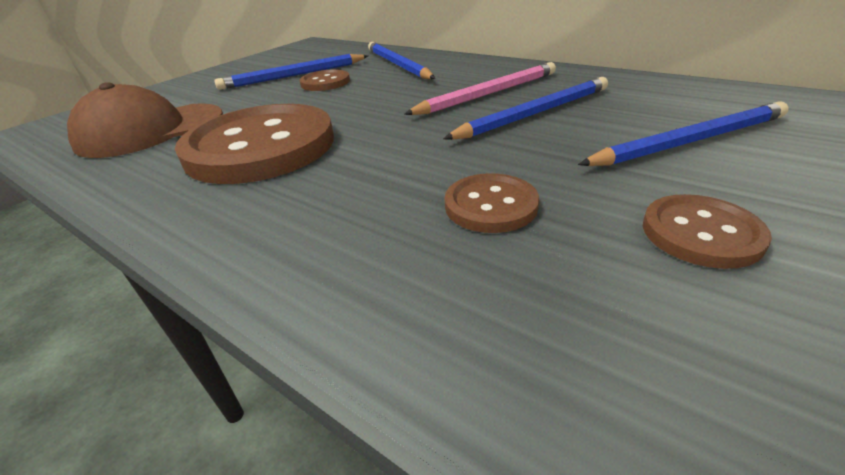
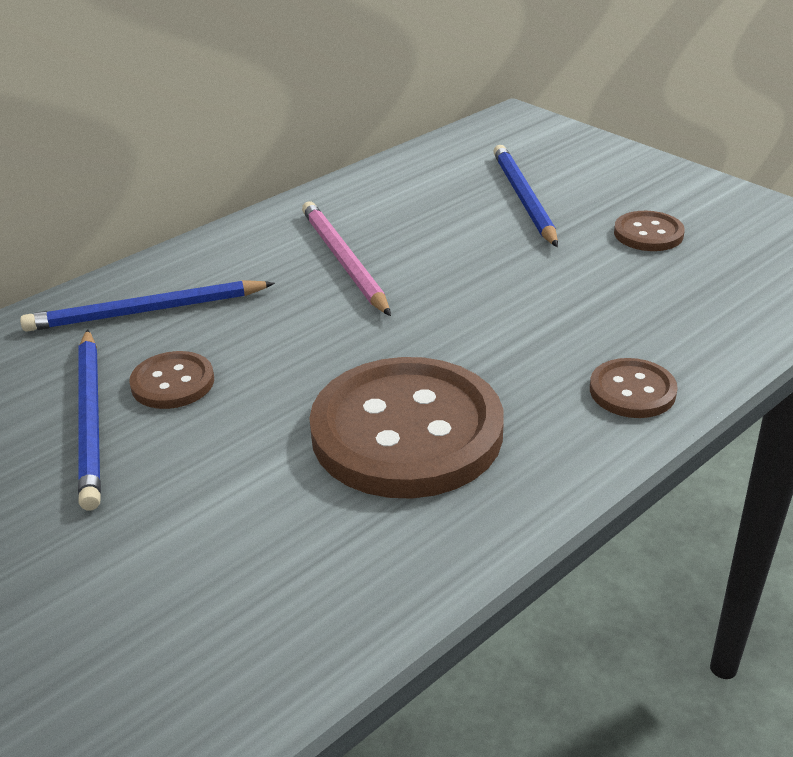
camera: 80 degrees left, 0 degrees up
brown cap [67,82,223,158] -> none
blue pencil [443,77,608,140] -> none
brown button [445,173,539,233] -> brown button moved to [590,358,678,418]

